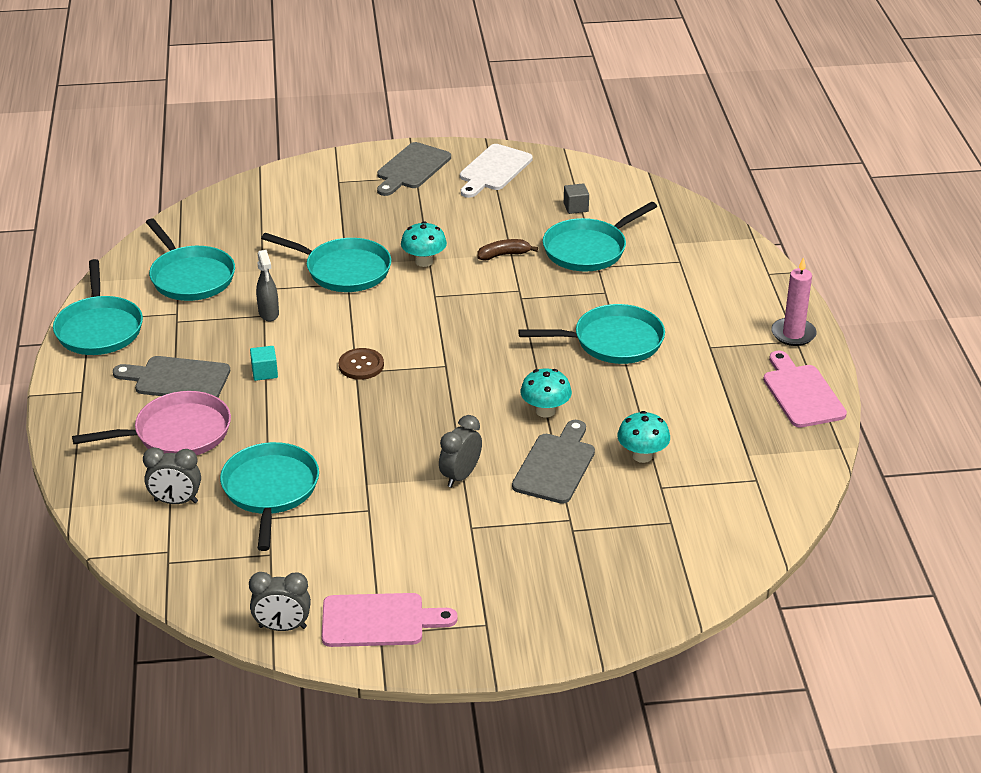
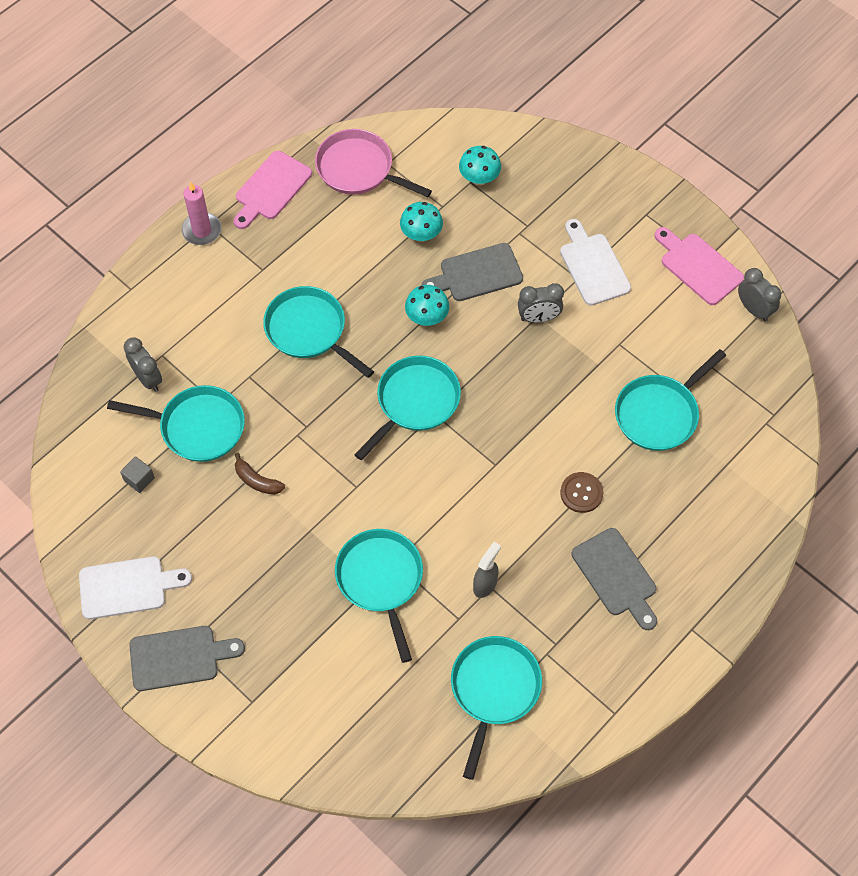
camera: 130 degrees left, 25 degrees up
turquoise pan [53,259,143,355] -> turquoise pan moved to [354,356,461,460]
pink pan [72,391,231,455] -> pink pan moved to [315,129,432,197]
grey clock [143,447,201,504] -> grey clock moved to [124,337,162,392]
turquoise cube [250,346,278,381] -> none
brown button [339,348,384,380] -> brown button moved to [560,472,603,513]
turquoise mushroom [401,221,447,267] -> turquoise mushroom moved to [459,146,501,185]
none -> white cutting board [560,219,631,306]

